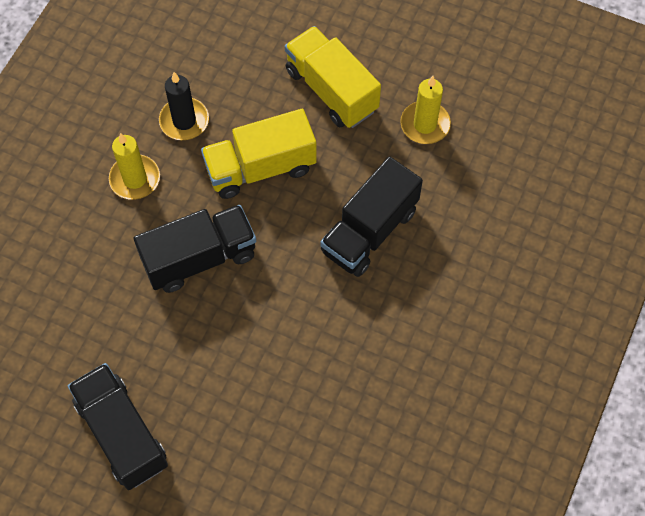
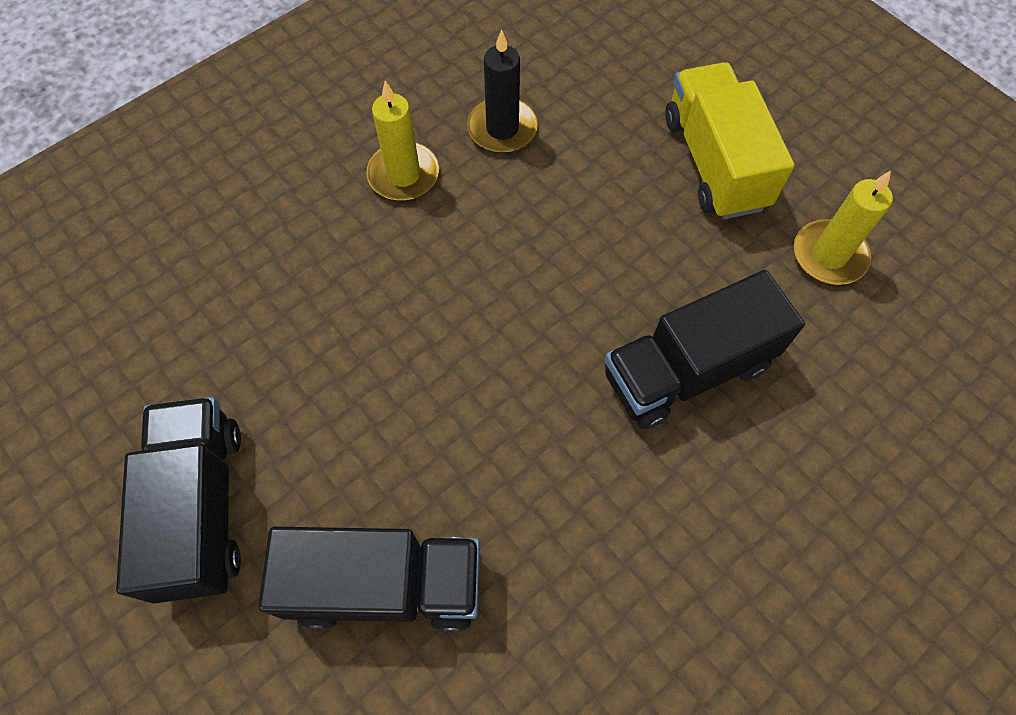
camera: 25 degrees right, 0 degrees up
black truck [134,205,256,293] -> black truck moved to [258,527,480,632]
yellow truck [201,109,317,199] -> none

